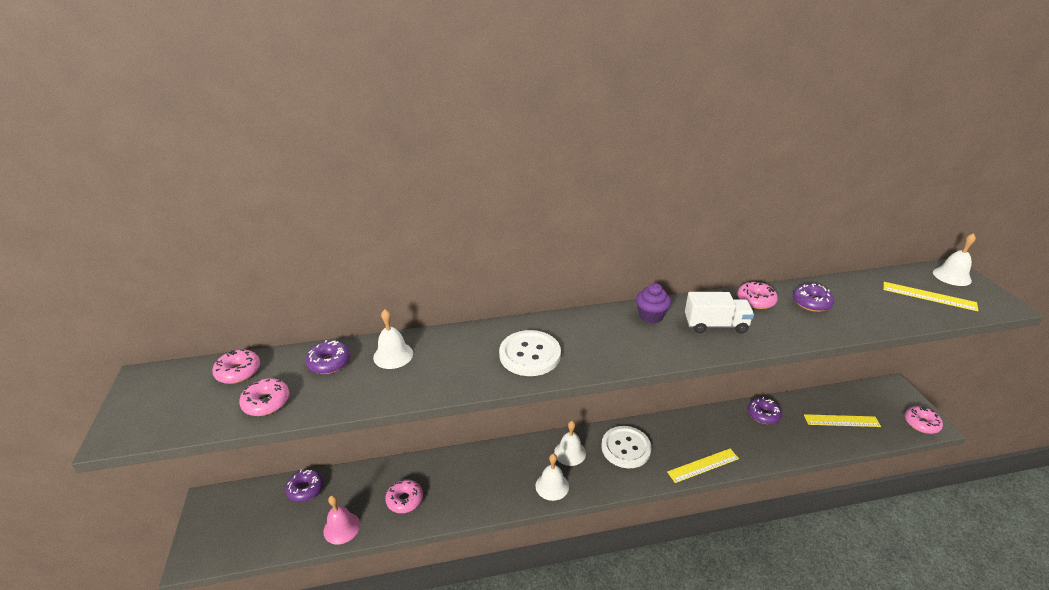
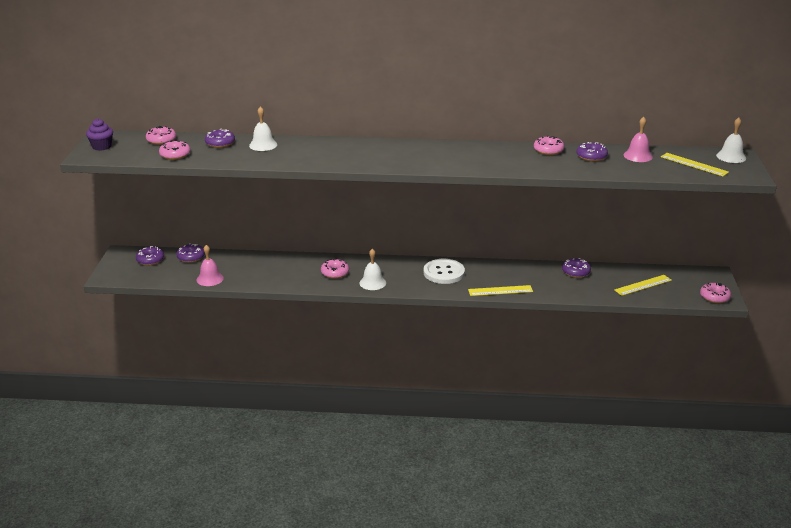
camera: 15 degrees right, 5 degrees down
pink donut [385,479,423,513] -> pink donut moved to [321,259,349,279]
white button [499,330,561,376] -> none
white bell [554,421,586,466] -> none
purple cupcake [636,283,671,324] -> purple cupcake moved to [86,118,113,151]
white truck [685,292,754,334] -> none
yellow ruler [804,414,881,427] -> yellow ruler turned 45 degrees counterclockwise [614,275,672,296]
none -> purple donut [136,246,164,265]
none -> pink bell [624,117,653,162]

